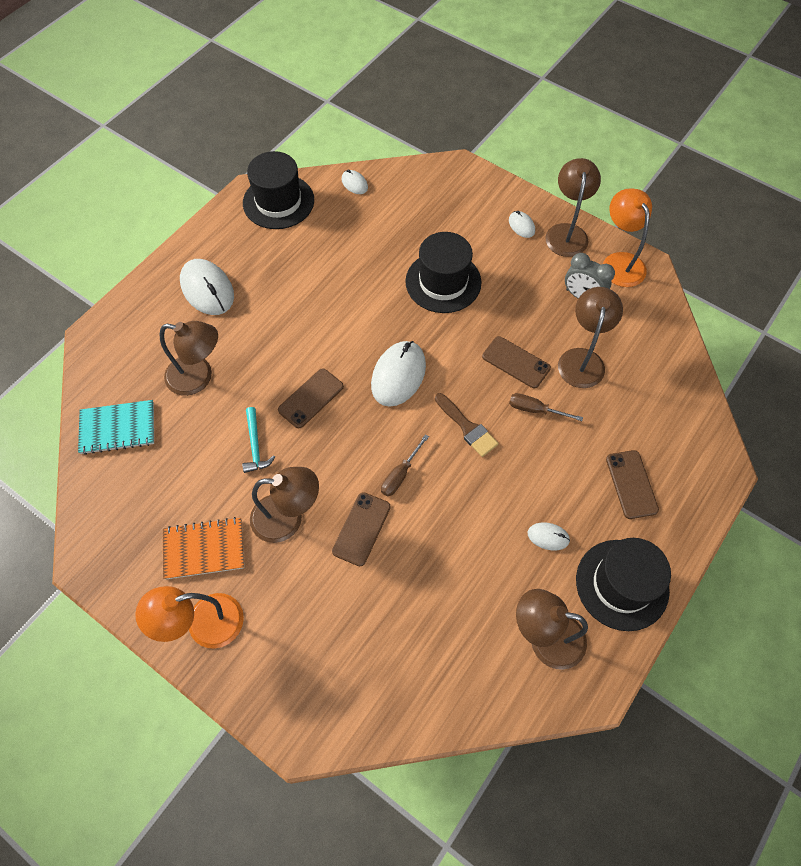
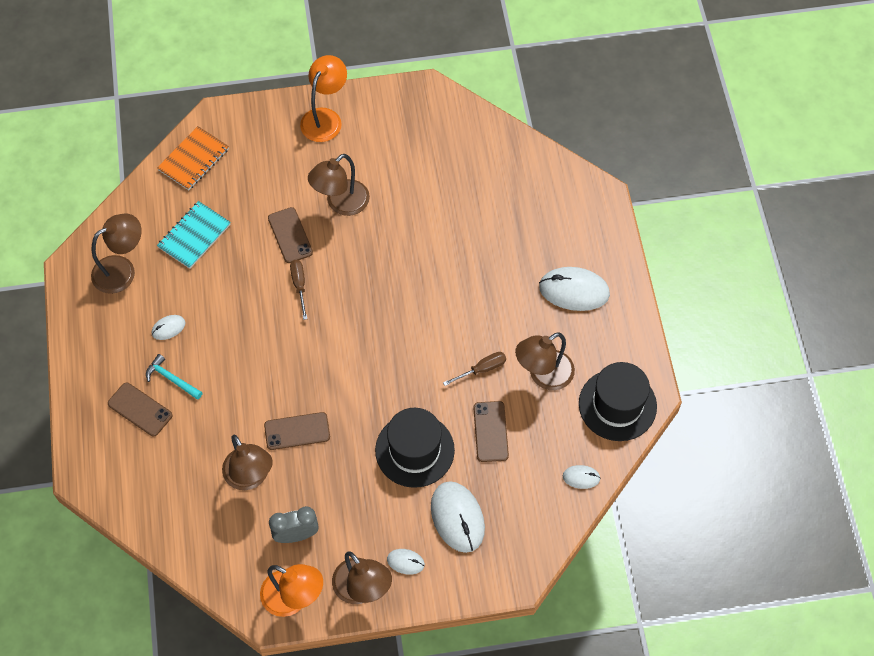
camera: 135 degrees right, 0 degrees up
turquoise notebook [78,400,154,455] -> turquoise notebook moved to [157,201,231,269]
brown lamp [160,321,218,396] -> brown lamp moved to [515,332,575,390]
orange notebook [163,517,244,580] -> orange notebook moved to [157,126,229,190]
turquoise hammer [242,407,275,473] -> turquoise hammer moved to [146,354,203,400]
brown phone [278,368,344,428] -> brown phone moved to [473,401,509,462]
white mouse [371,341,426,407] -> white mouse moved to [431,481,485,553]
brown brush [435,393,499,457] -> none
brown screwdriver [509,393,583,421] -> brown screwdriver moved to [443,352,506,386]
black hat [576,538,671,631] -> none

